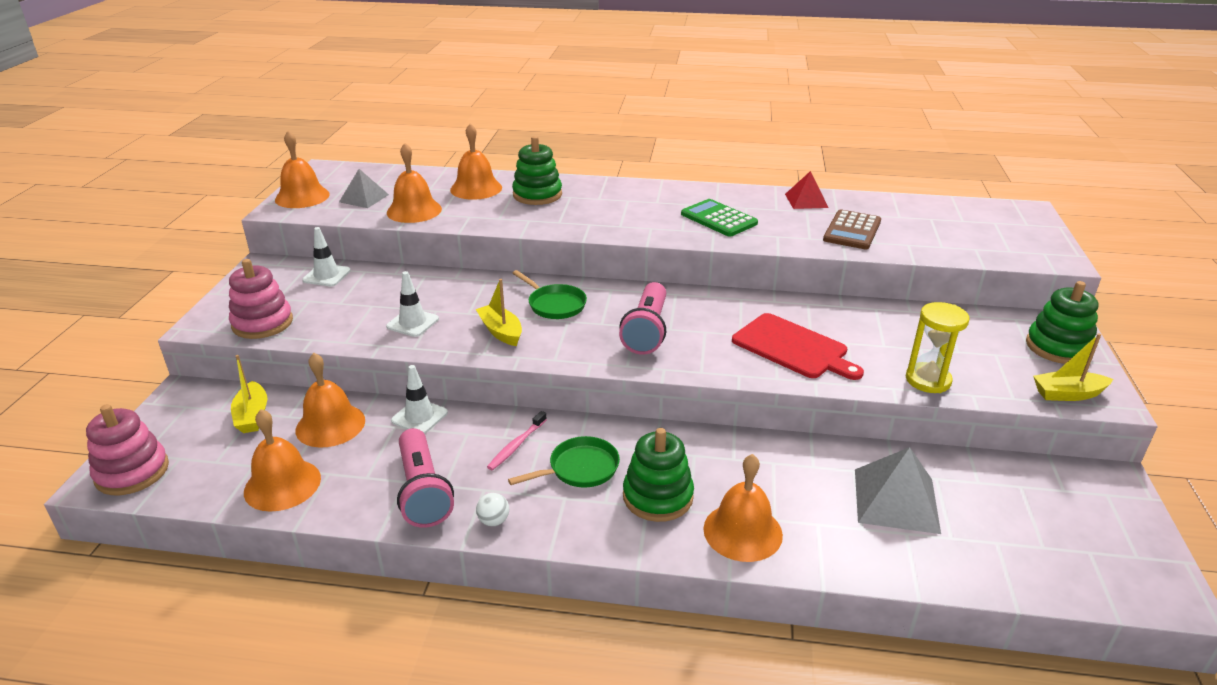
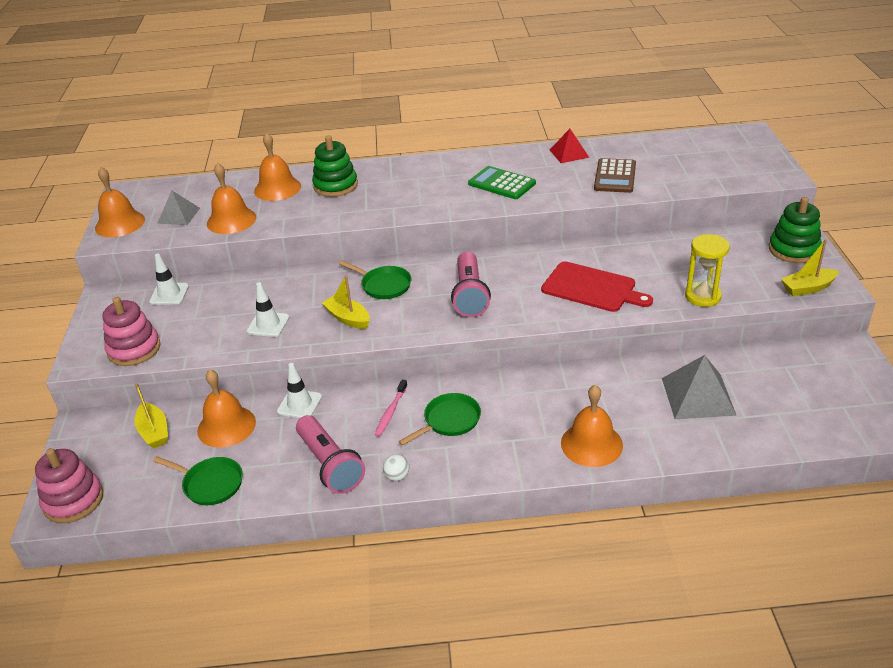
camera: 10 degrees left, 5 degrees up
orange bell [244,409,321,512] -> green pan [153,456,243,505]
green stacking toy [623,428,694,522] -> none

